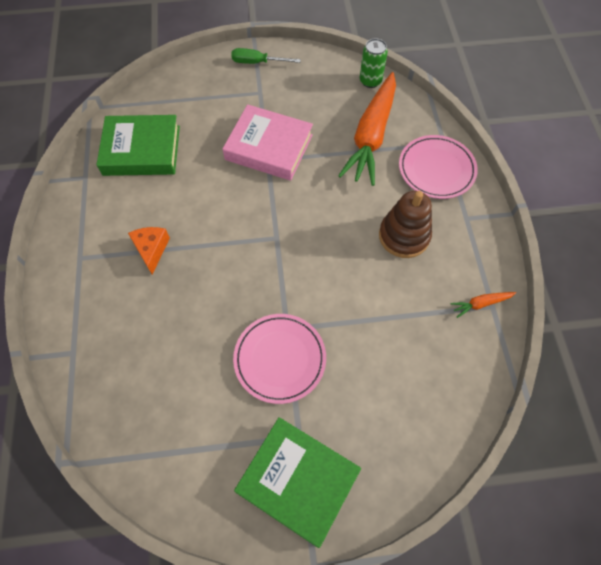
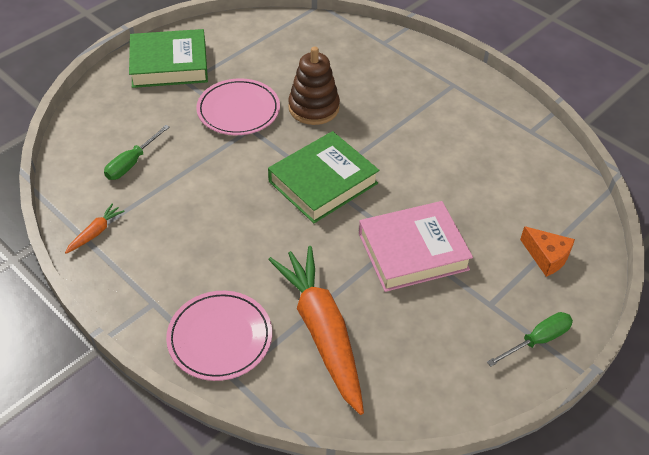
camera: 140 degrees right, 15 degrees down
green book [96,115,180,176] -> green book moved to [268,131,379,223]
orange cheese [128,227,170,275] -> orange cheese moved to [520,226,575,277]
green can [360,39,388,88] -> none
brown stacking toy [379,191,432,258] -> brown stacking toy moved to [288,46,340,125]
none -> green screwdriver [104,125,170,180]

